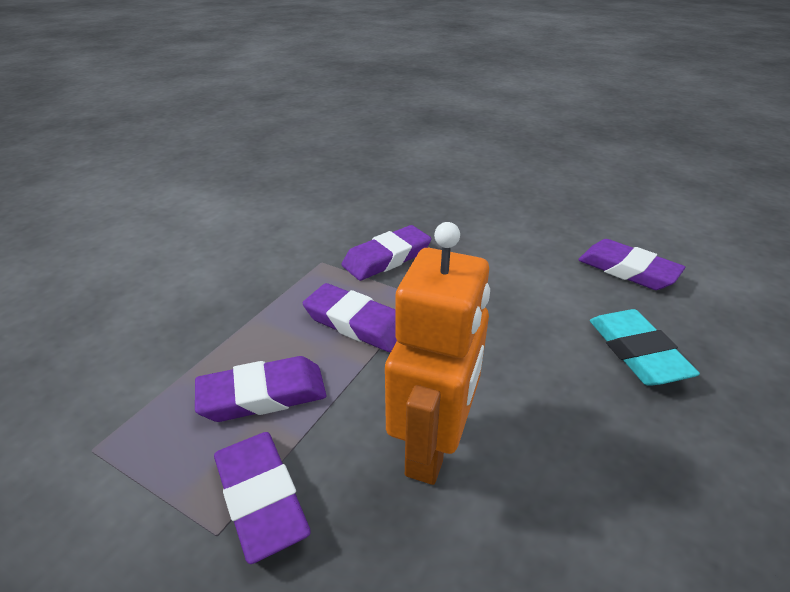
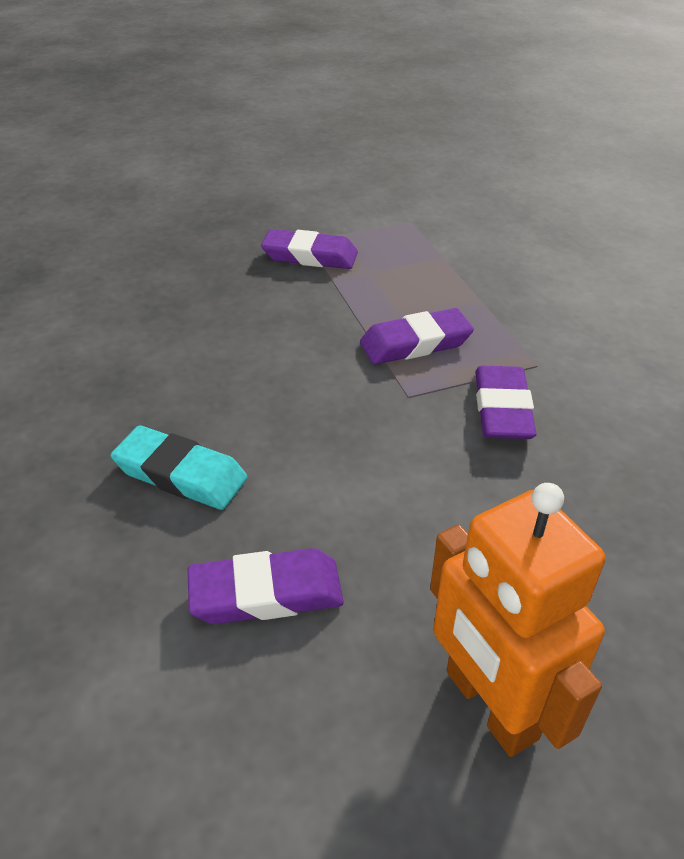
camera: 130 degrees right, 5 degrees up
purple eraser [195,356,326,422] -> none
orange robot [385,222,490,485] -> orange robot moved to [430,483,605,757]

